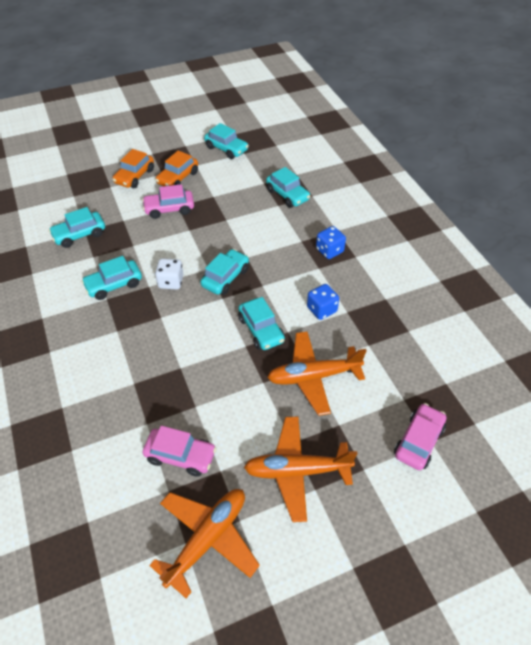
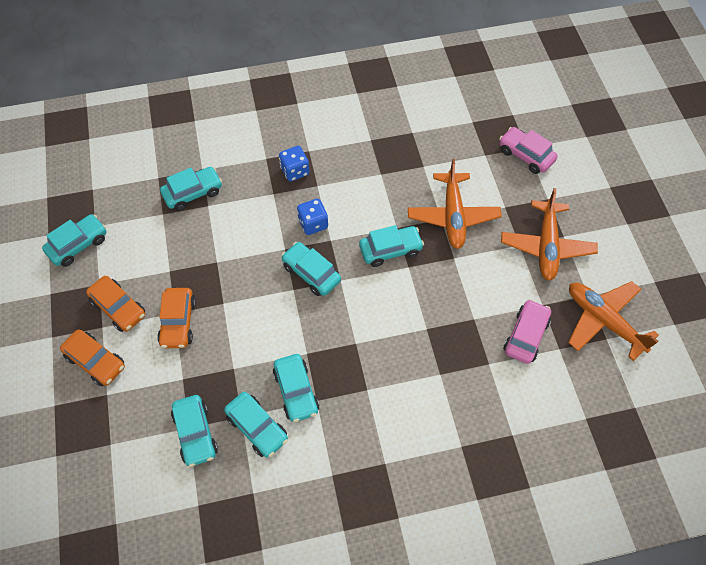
camera: 80 degrees left, 10 degrees up
pink car [142,184,194,219] -> orange car [157,288,196,348]
white dice [155,258,183,290] -> none
blue dice [307,284,339,320] -> blue dice moved to [297,199,328,235]
none -> turquoise car [224,392,288,458]

